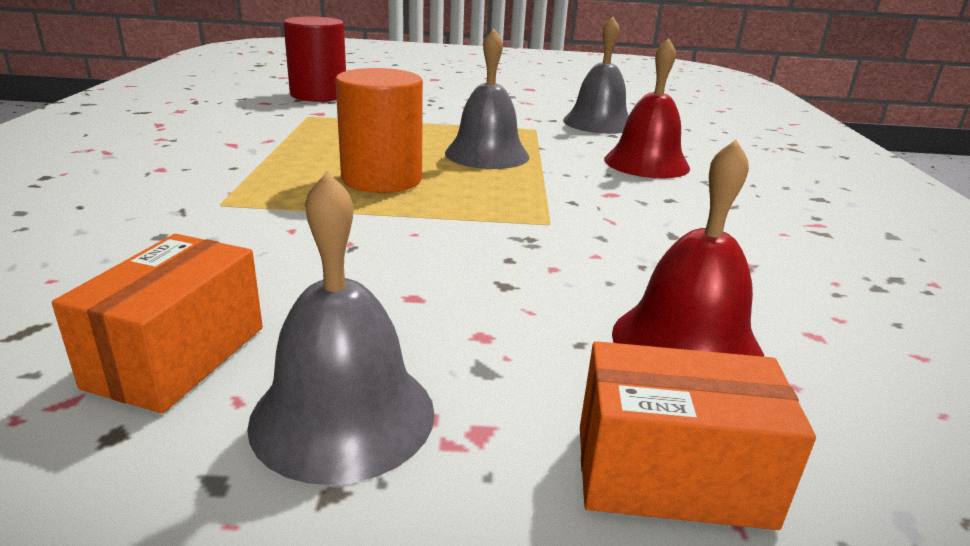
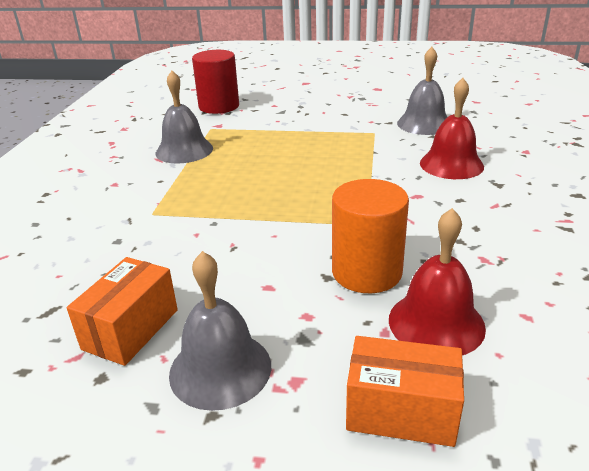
camera: 10 degrees right, 5 degrees up
orange cylinder [335,68,423,193] -> orange cylinder moved to [332,179,409,293]
grey bell [445,29,529,169] -> grey bell moved to [156,71,213,164]

